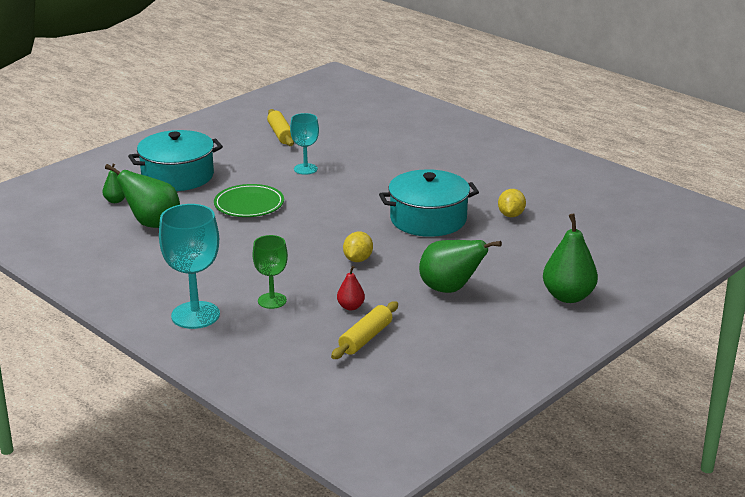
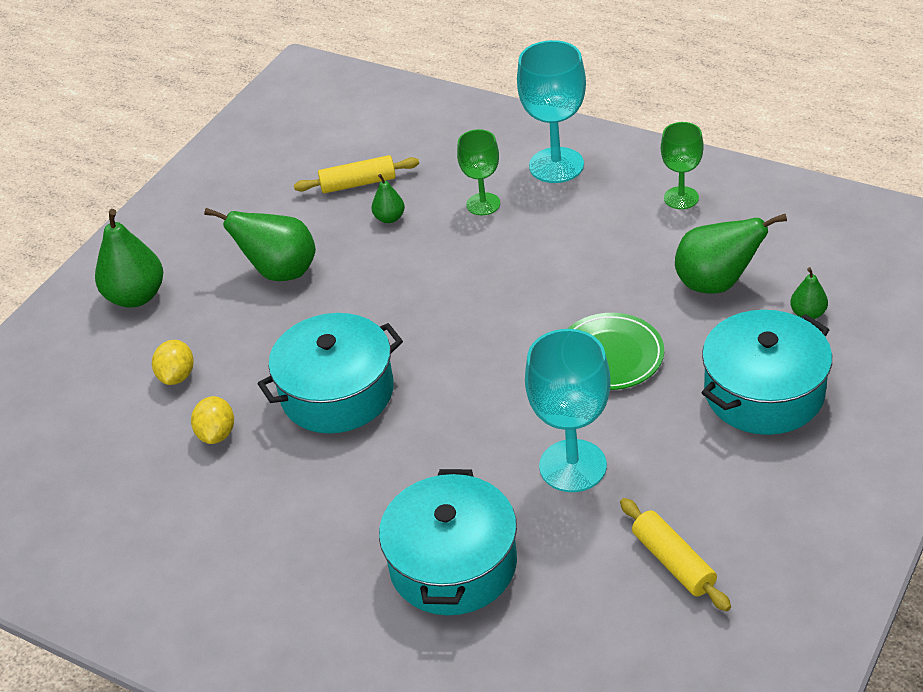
camera: 170 degrees right, 15 degrees up
turquoise goblet [290,113,319,175] -> turquoise goblet [525,329,610,492], size x1.65
yellow rolling pin [331,301,398,359] -> yellow rolling pin turned 60 degrees clockwise [294,155,419,193]
red pear [337,266,365,311] -> green pear [372,174,405,223]
yellow lemon [343,232,373,262] -> yellow lemon moved to [152,340,194,385]
none -> turquoise pot [379,469,517,615]
none -> green goblet [661,122,704,209]

